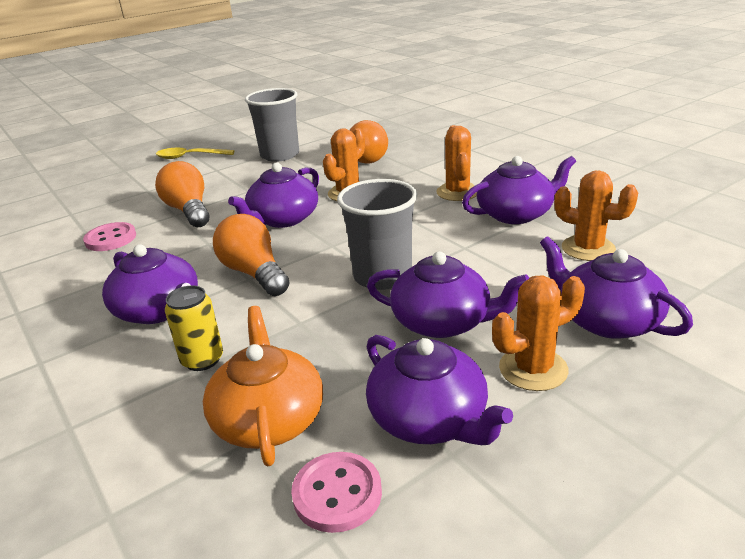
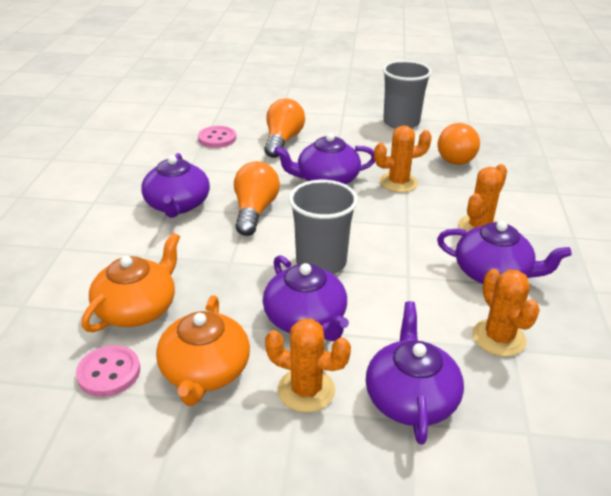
camera: 40 degrees right, 5 degrees up
yellow spoon [156,148,234,159] -> none
yellow can [165,285,223,371] -> none
purple teapot [366,335,513,445] -> orange teapot [156,296,250,406]

